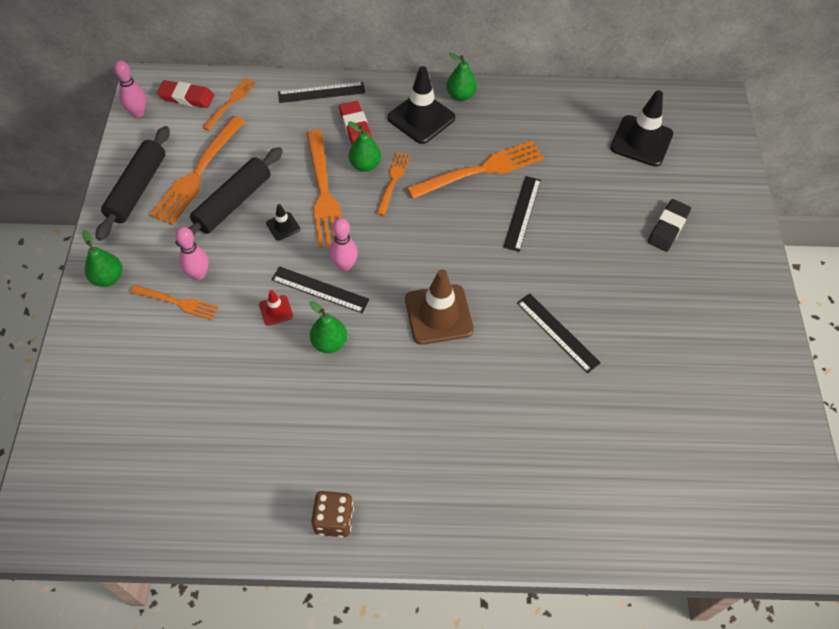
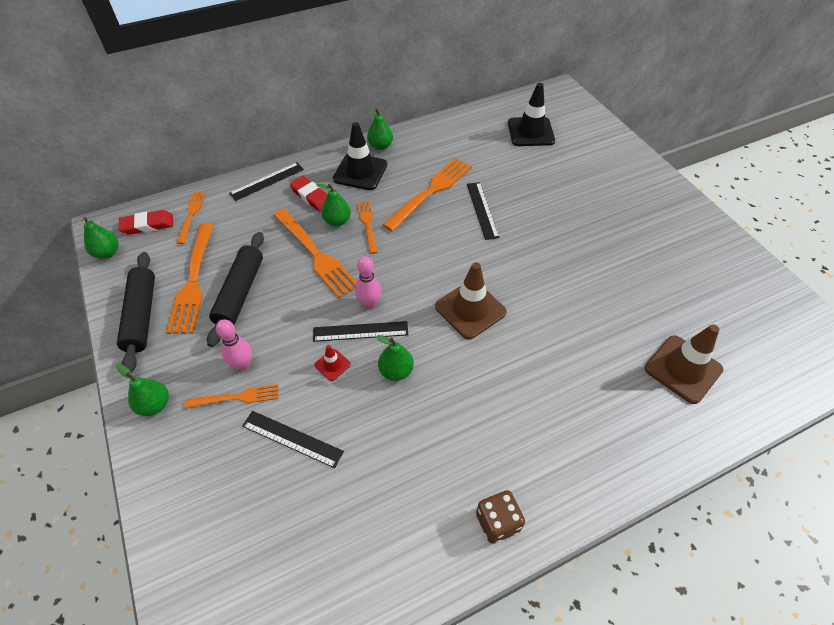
camera: 25 degrees left, 5 degrees down
pink bowling pin [114,60,146,117] -> green pear [83,217,119,259]
black traffic cone [266,204,300,240] -> none
black ruler [517,293,601,373] -> black ruler moved to [242,411,344,468]
black eraser [648,199,691,251] -> none
none -> brown traffic cone [645,324,723,404]

